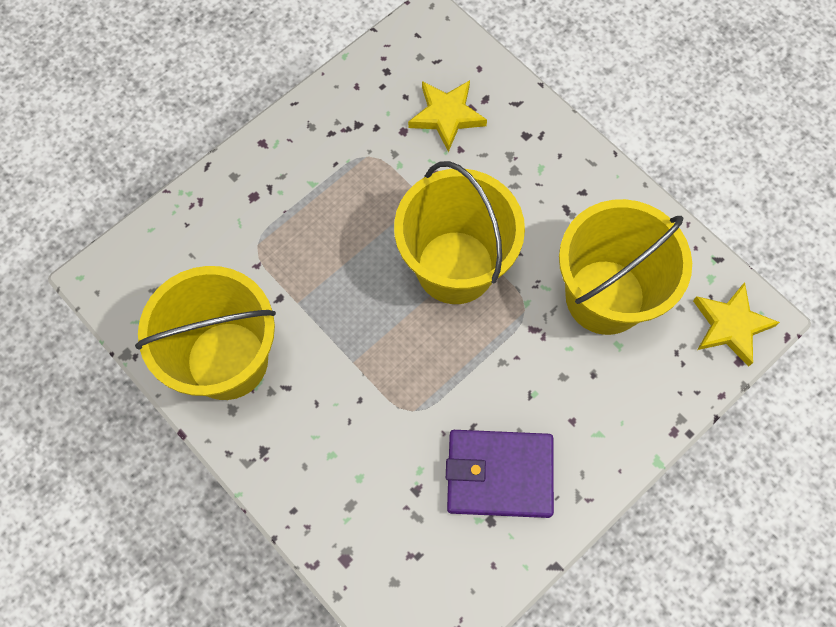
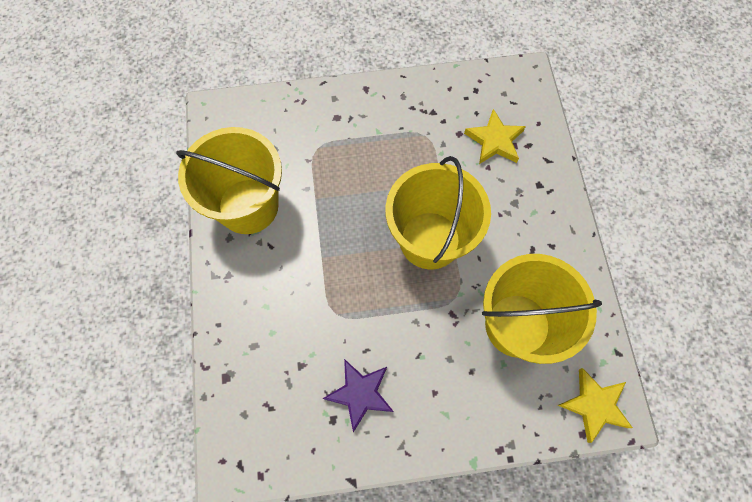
camera: 35 degrees right, 0 degrees up
purple wallet [446,430,554,518] -> purple star [323,359,394,432]

